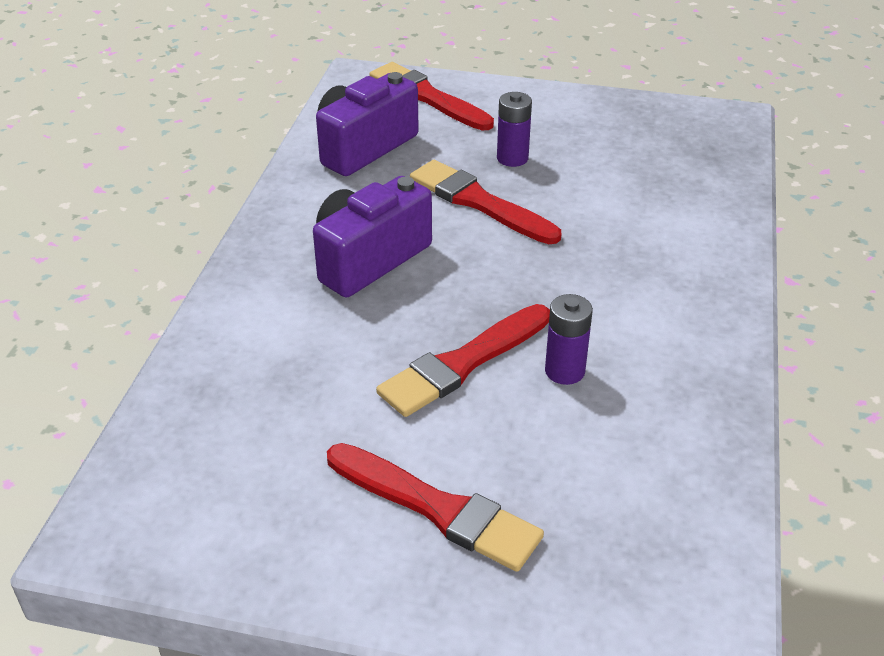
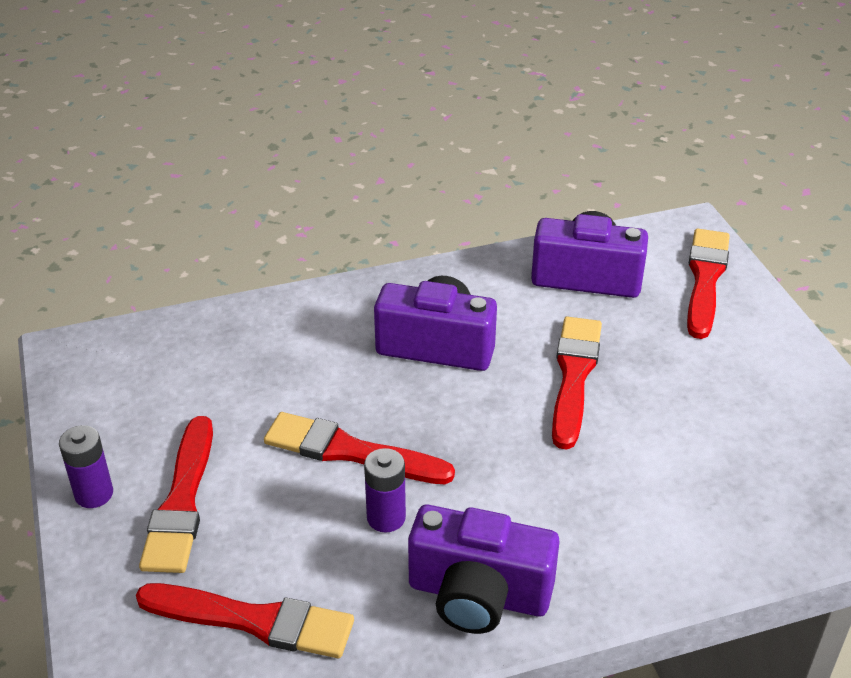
camera: 60 degrees right, 0 degrees up
purple battery [497,92,532,167] -> purple battery moved to [59,425,113,508]
none -> red brush [136,583,354,658]
none -> purple camera [408,505,560,634]

